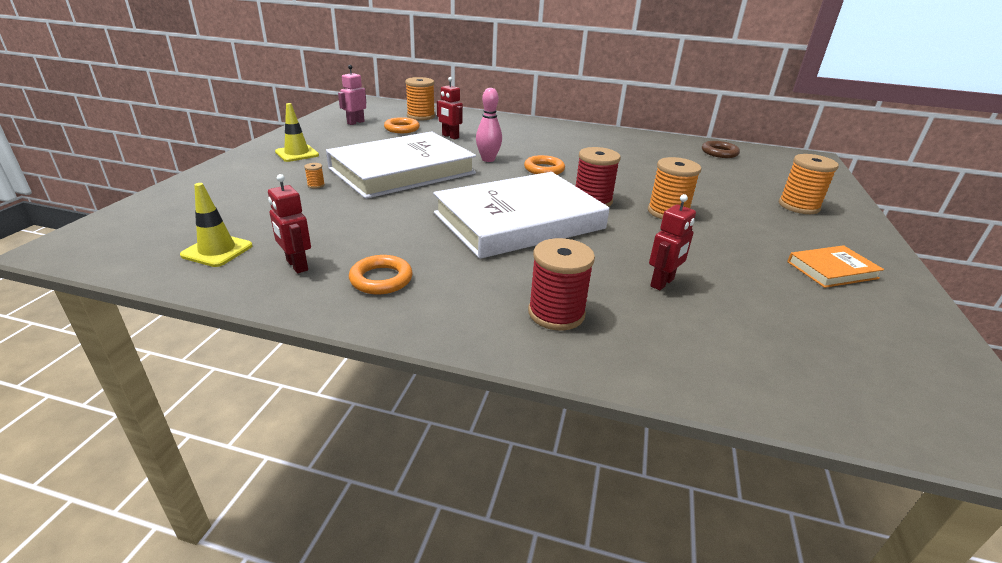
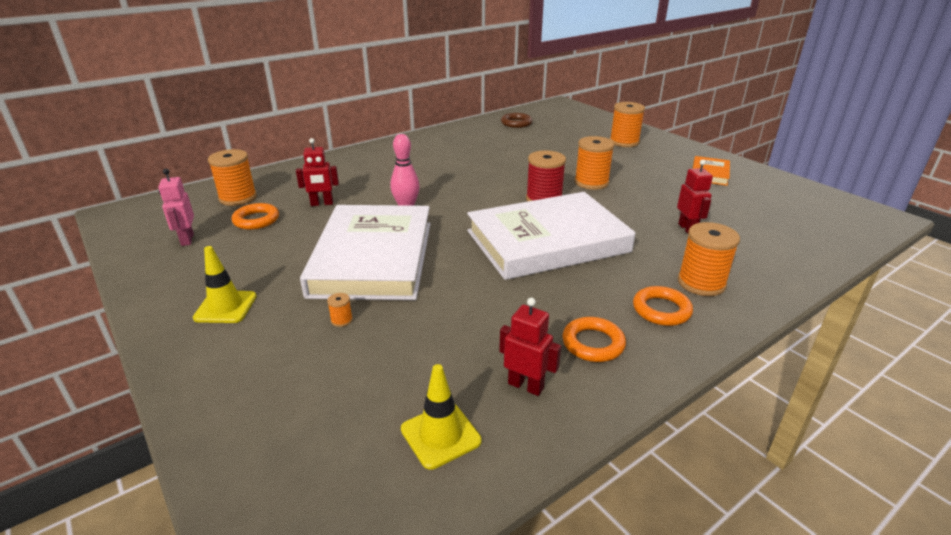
camera: 50 degrees left, 0 degrees up
red robot [268,174,311,273] -> red robot turned 150 degrees counterclockwise [499,298,561,396]
white book [433,172,609,259] -> white book turned 60 degrees clockwise [467,192,635,280]
orange ring [524,155,565,175] -> orange ring moved to [633,286,693,326]
red spool [528,238,595,331] -> orange spool [678,222,740,296]

